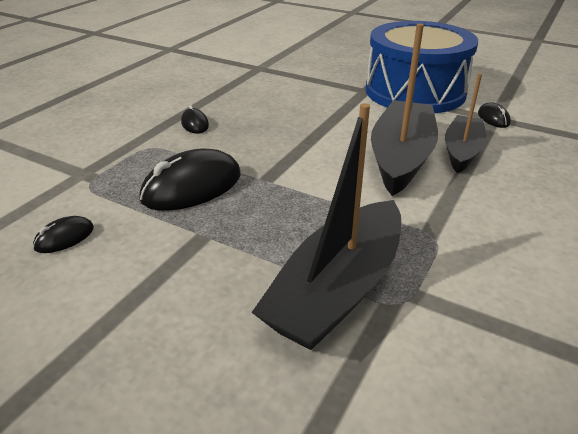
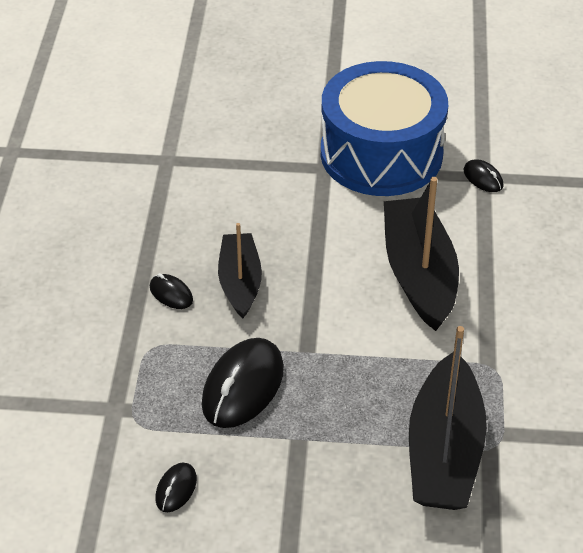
camera: 25 degrees left, 10 degrees up
black boat [445,73,487,173] -> black boat moved to [218,223,262,319]

